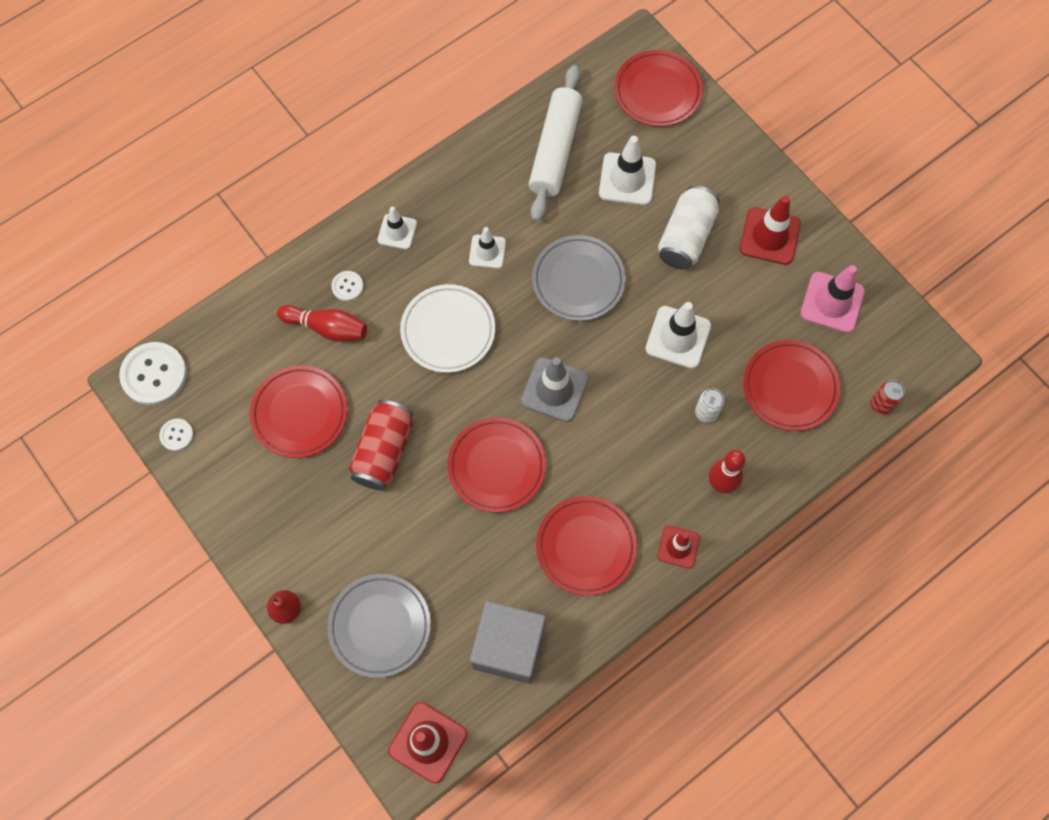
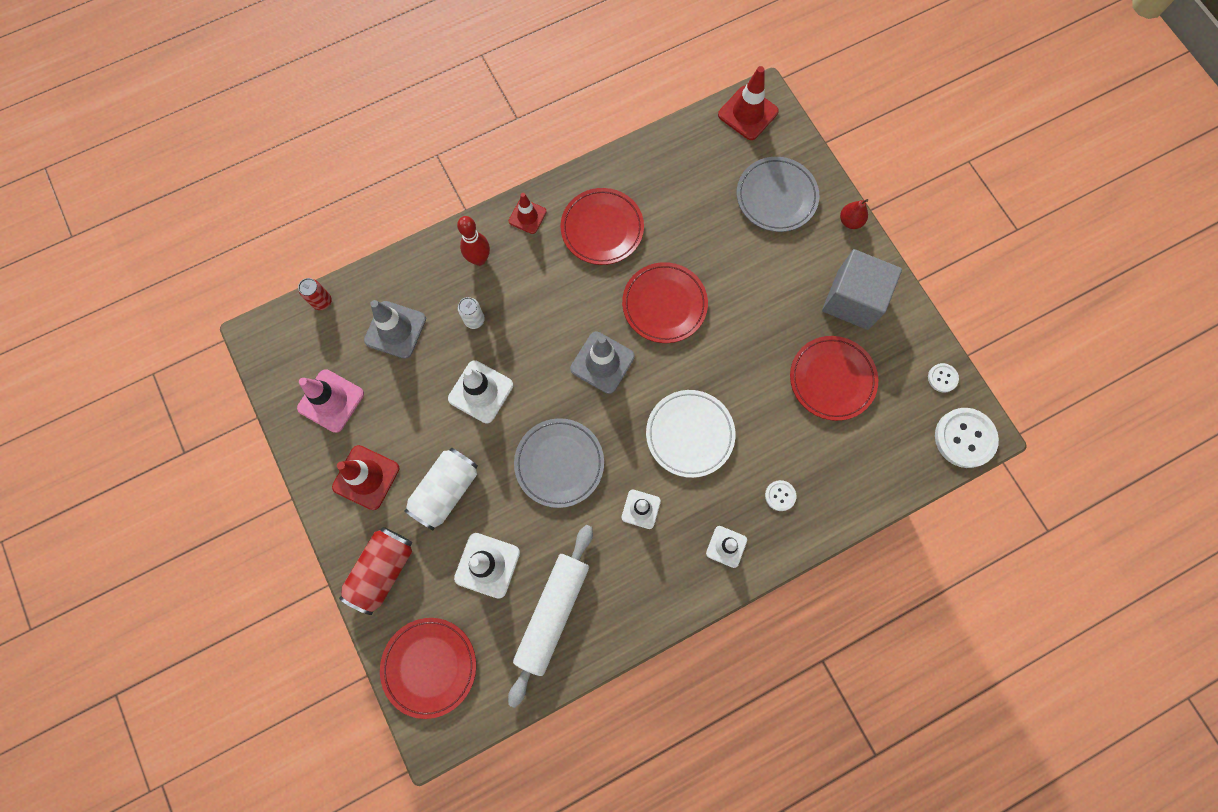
camera: 170 degrees left, 5 degrees up
red bowling pin [277,305,367,342] -> none
red can [349,400,413,490] -> red can moved to [339,527,412,615]
grey cube [470,601,546,684] -> grey cube moved to [822,249,902,330]
red plate [743,340,840,431] -> grey traffic cone [364,300,426,359]

